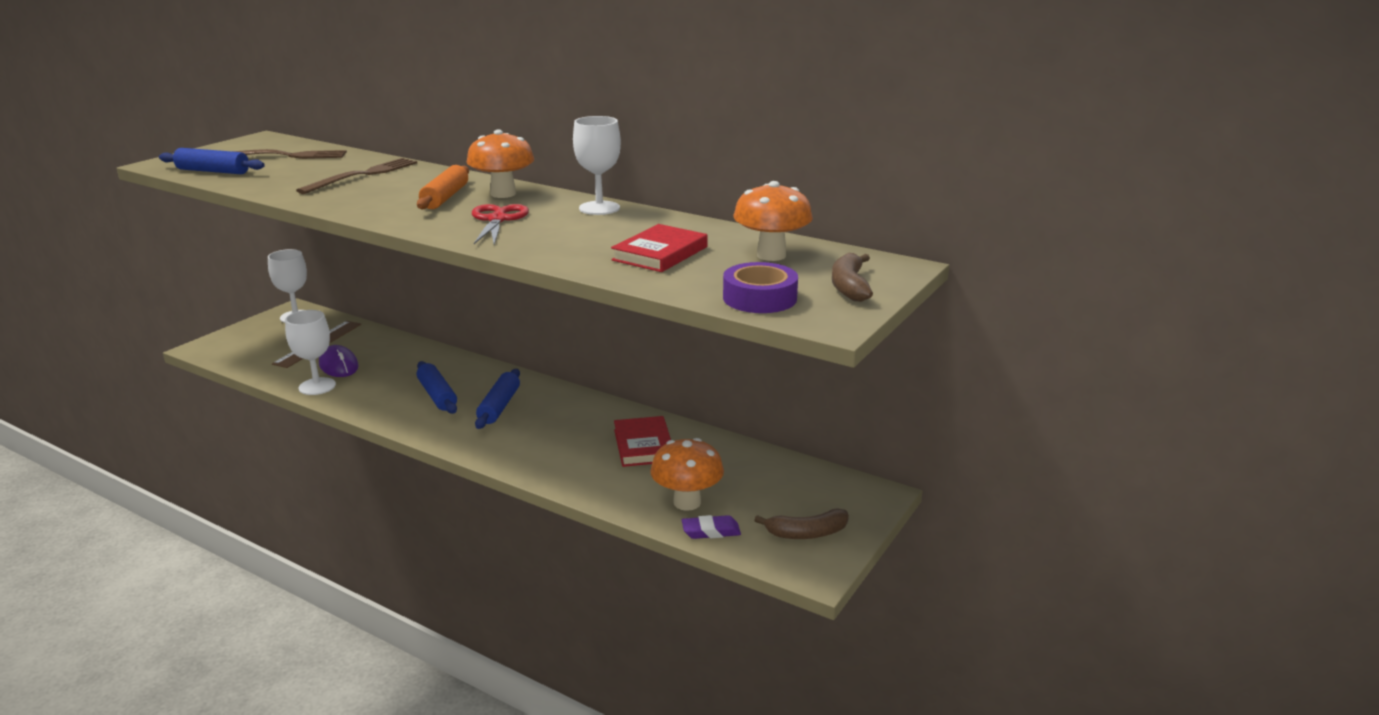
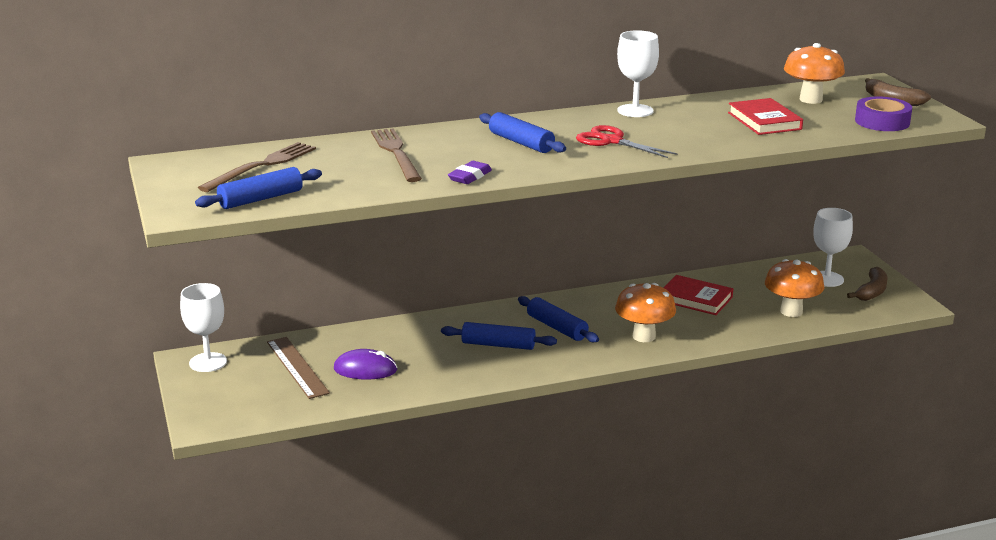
camera: 50 degrees left, 0 degrees up
white goblet [285,310,336,395] -> white goblet moved to [813,208,853,287]
orange rolling pin [417,165,469,210] -> blue rolling pin [479,112,566,153]
orange mushroom [467,130,534,198] -> orange mushroom moved to [615,283,676,342]
purple eraser [682,515,741,539] -> purple eraser moved to [448,161,492,184]

